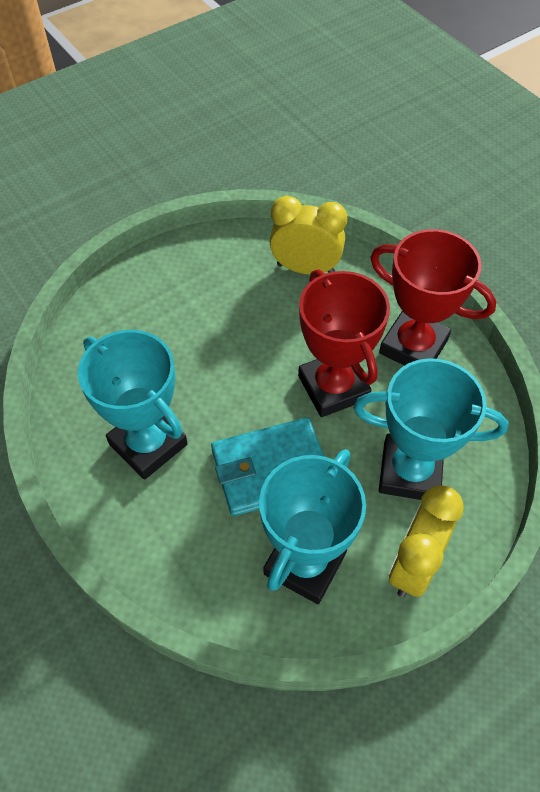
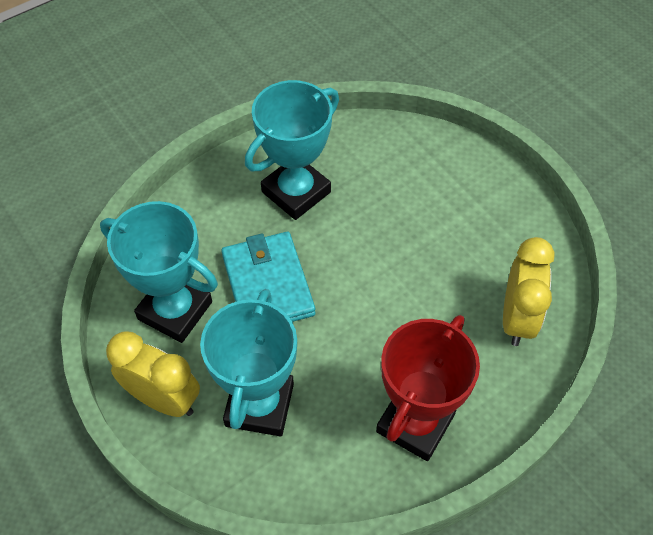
camera: 90 degrees right, 0 degrees up
red trophy [298,269,390,417] -> none

